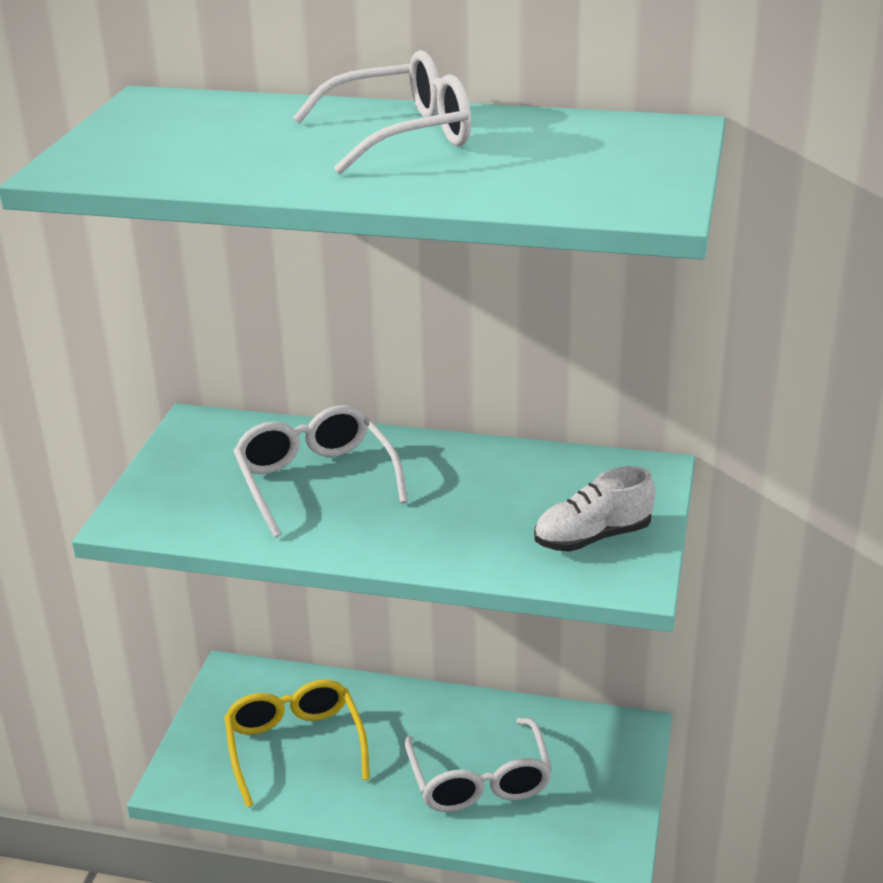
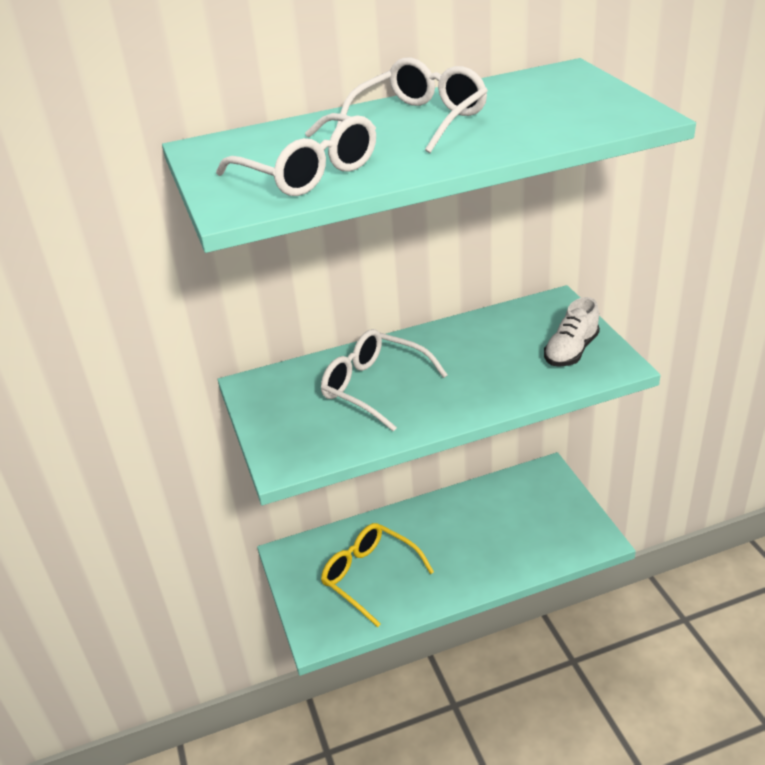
camera: 30 degrees left, 5 degrees up
white glasses [405,718,552,812] -> white glasses moved to [216,113,376,196]

